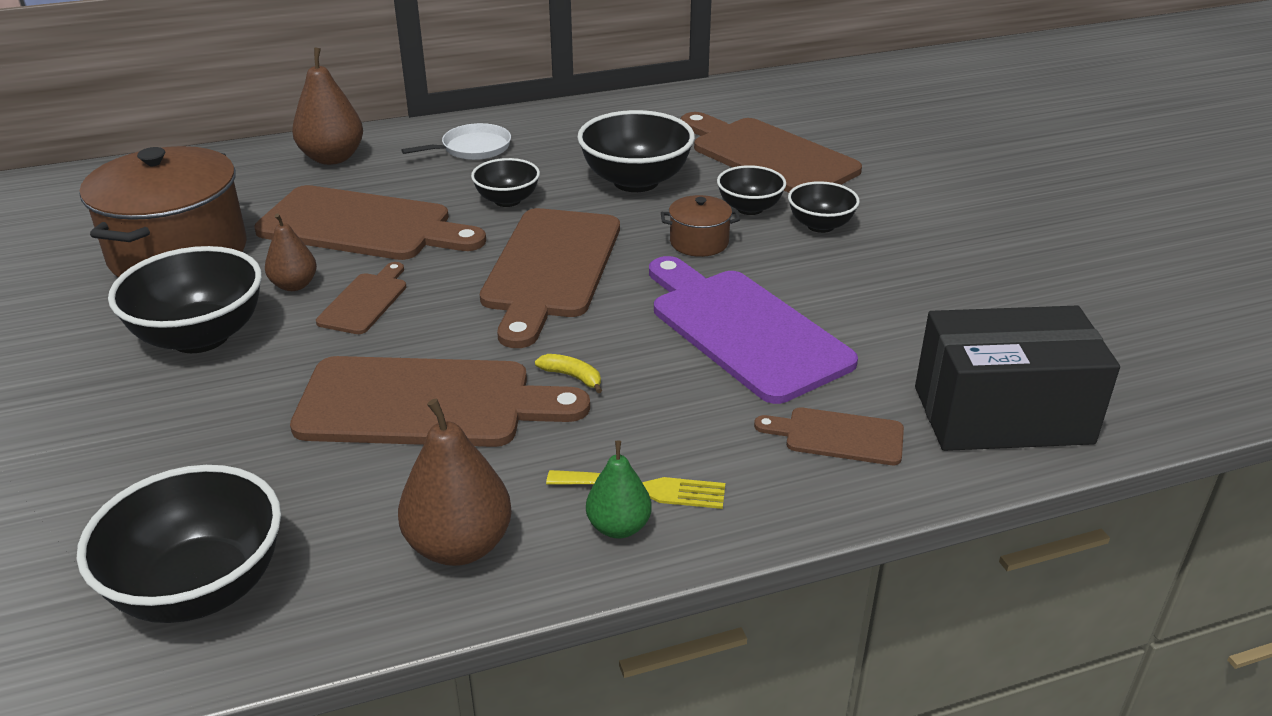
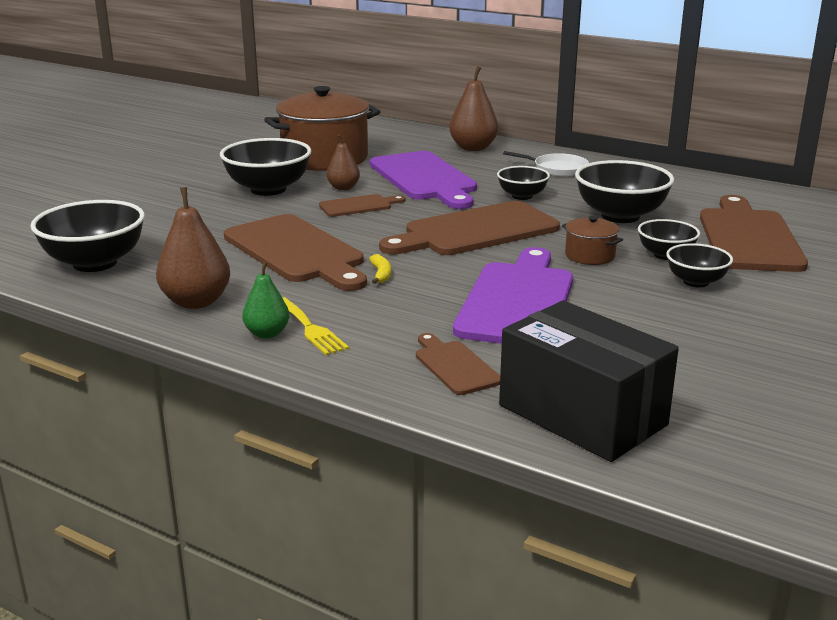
camera: 50 degrees right, 10 degrees down
brown cutting board [254,185,486,260] -> purple cutting board [370,151,477,209]

